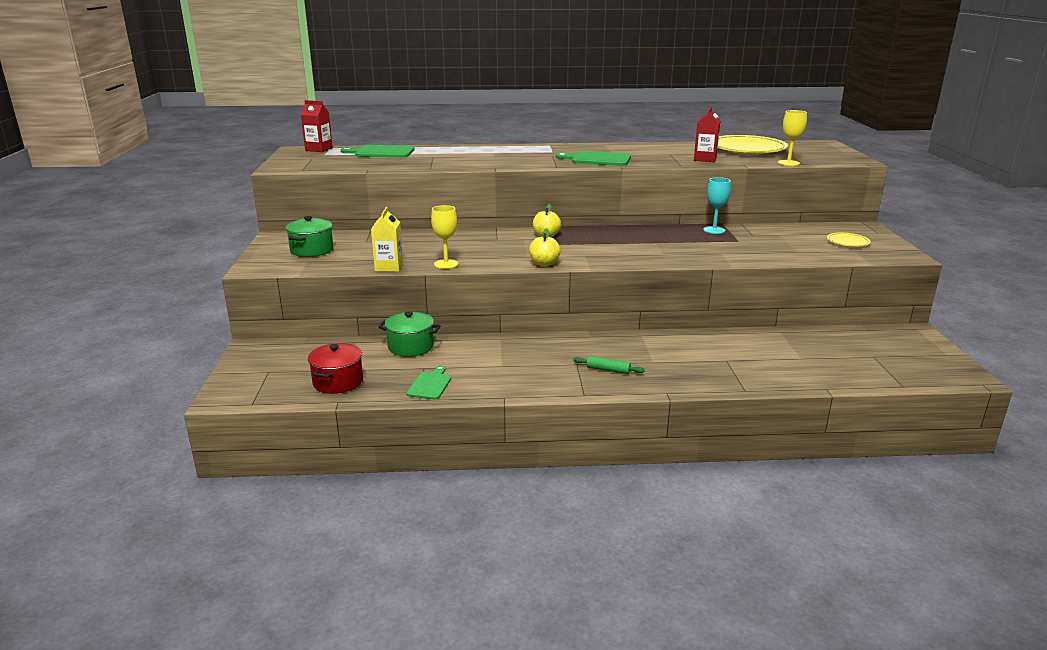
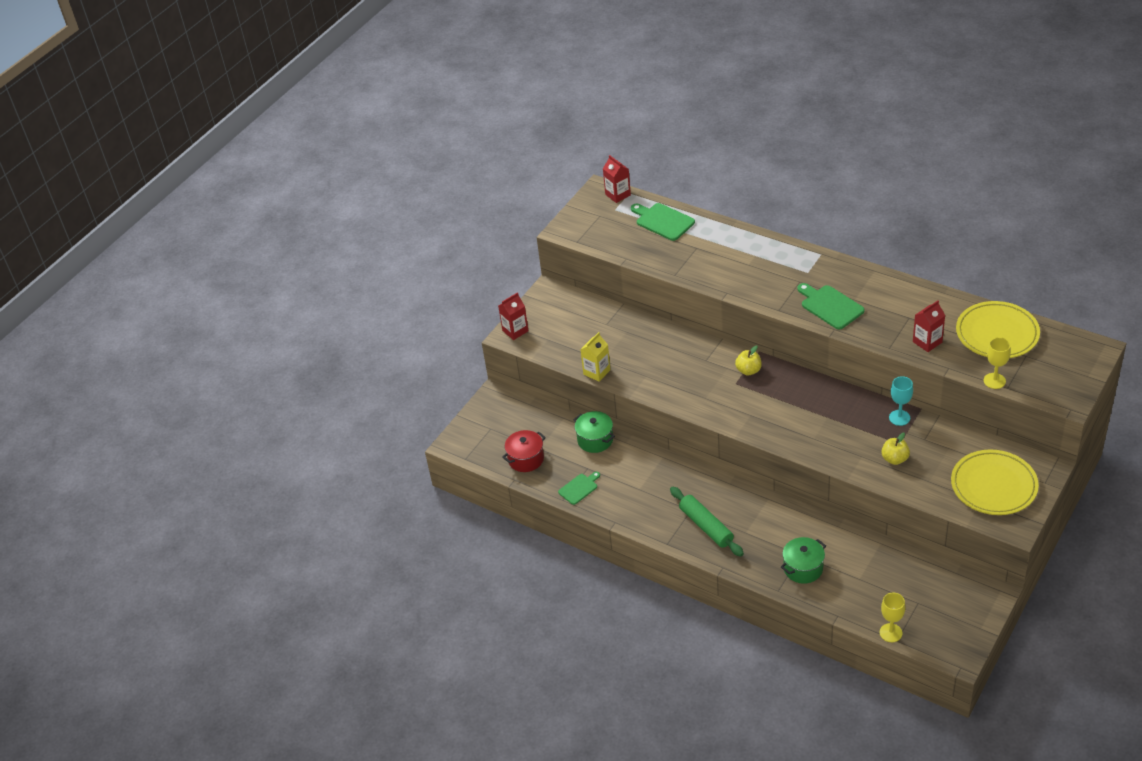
camera: 40 degrees right, 20 degrees up
green pot [286,216,333,257] -> green pot moved to [781,537,826,584]
yellow goblet [431,205,458,269] -> yellow goblet moved to [880,593,905,642]
yellow apple [529,229,561,267] -> yellow apple moved to [881,433,910,465]
green rolling pin [573,356,645,374] -> green rolling pin [670,487,744,557], size x1.93
yellow plate [827,233,871,247] -> yellow plate [951,450,1039,515], size x2.14
none -> red carton [498,292,528,340]

